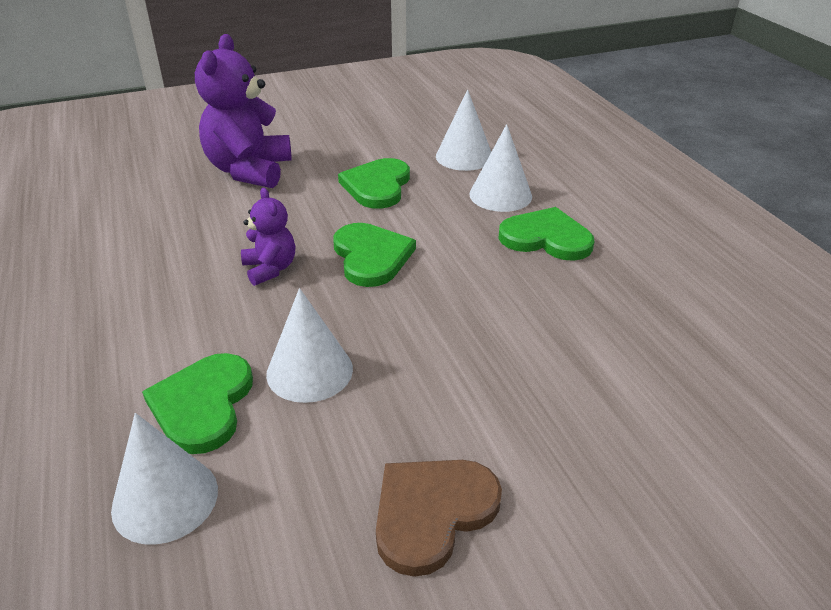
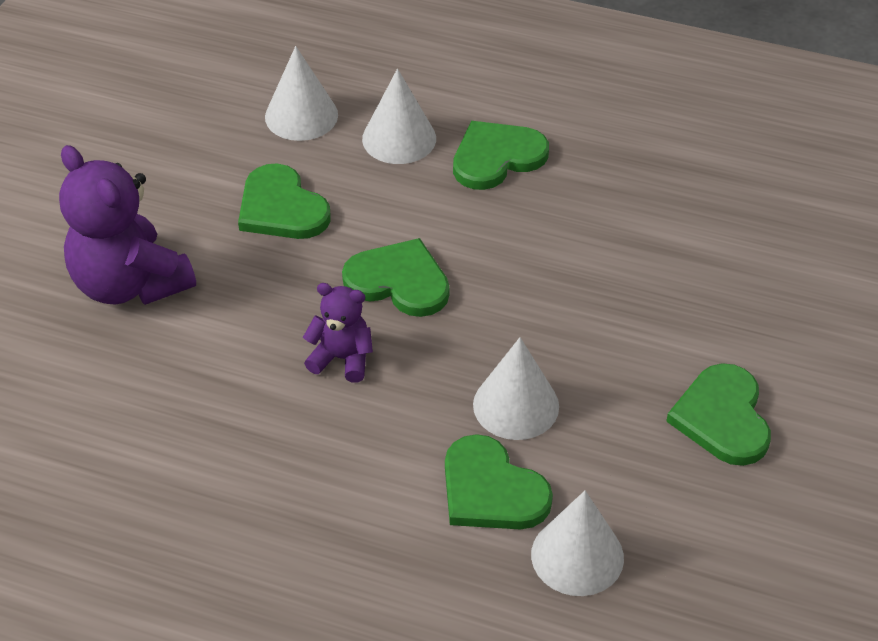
camera: 50 degrees left, 10 degrees up
brown heart [376,460,502,577] -> green heart [666,363,771,466]

